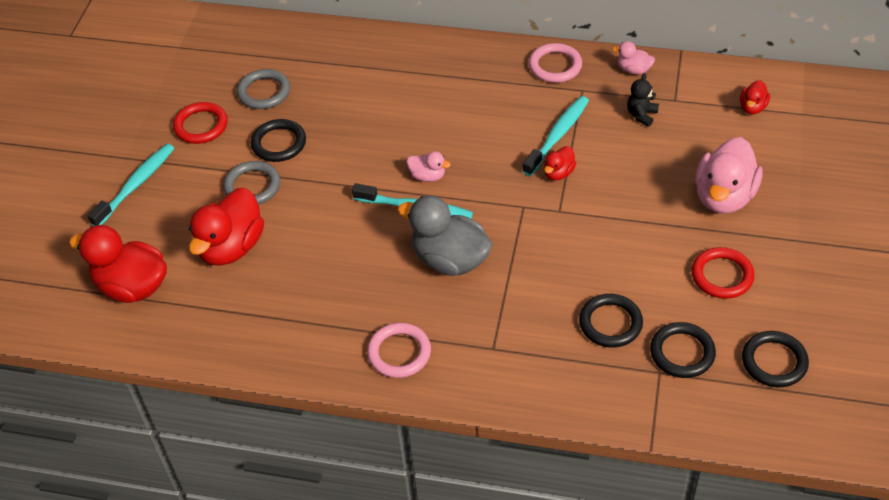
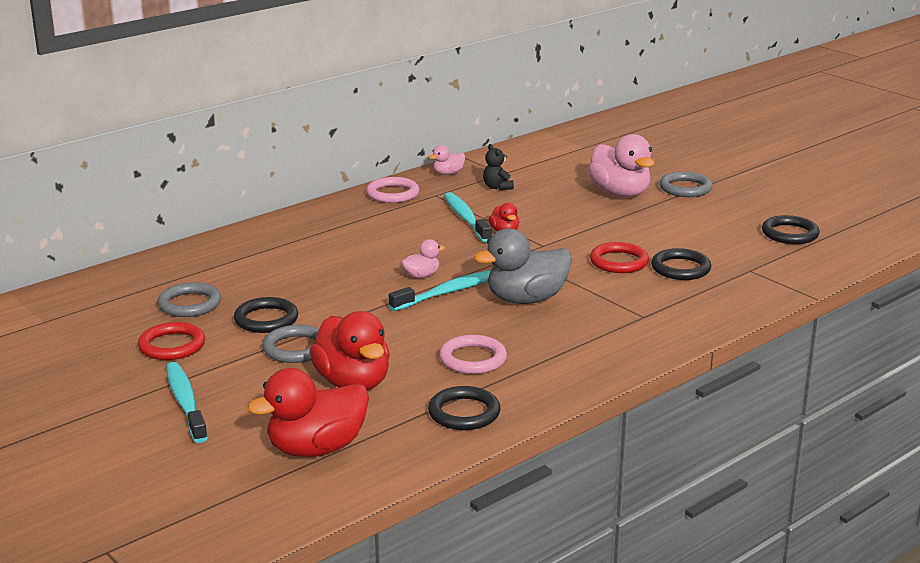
camera: 55 degrees left, 25 degrees down
pink ring [367,323,431,378] -> pink ring moved to [439,335,507,374]
black ring [650,322,716,378] -> black ring moved to [428,386,500,430]
red ring [692,247,755,299] -> red ring moved to [590,242,649,273]
red duck [740,80,770,114] -> none
none -> grey ring [660,171,713,197]

